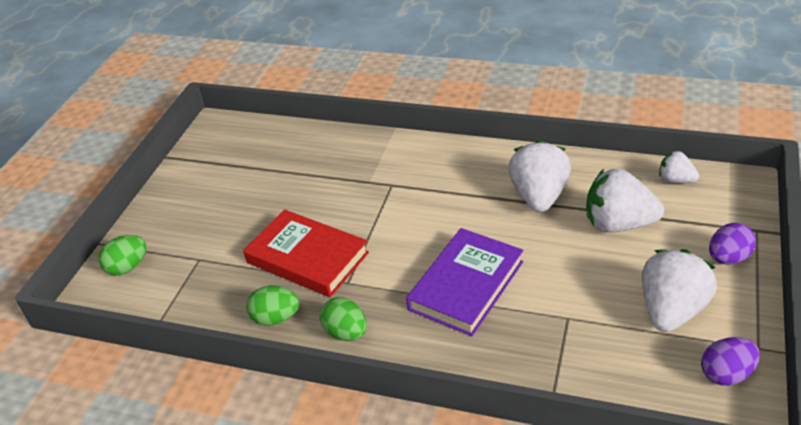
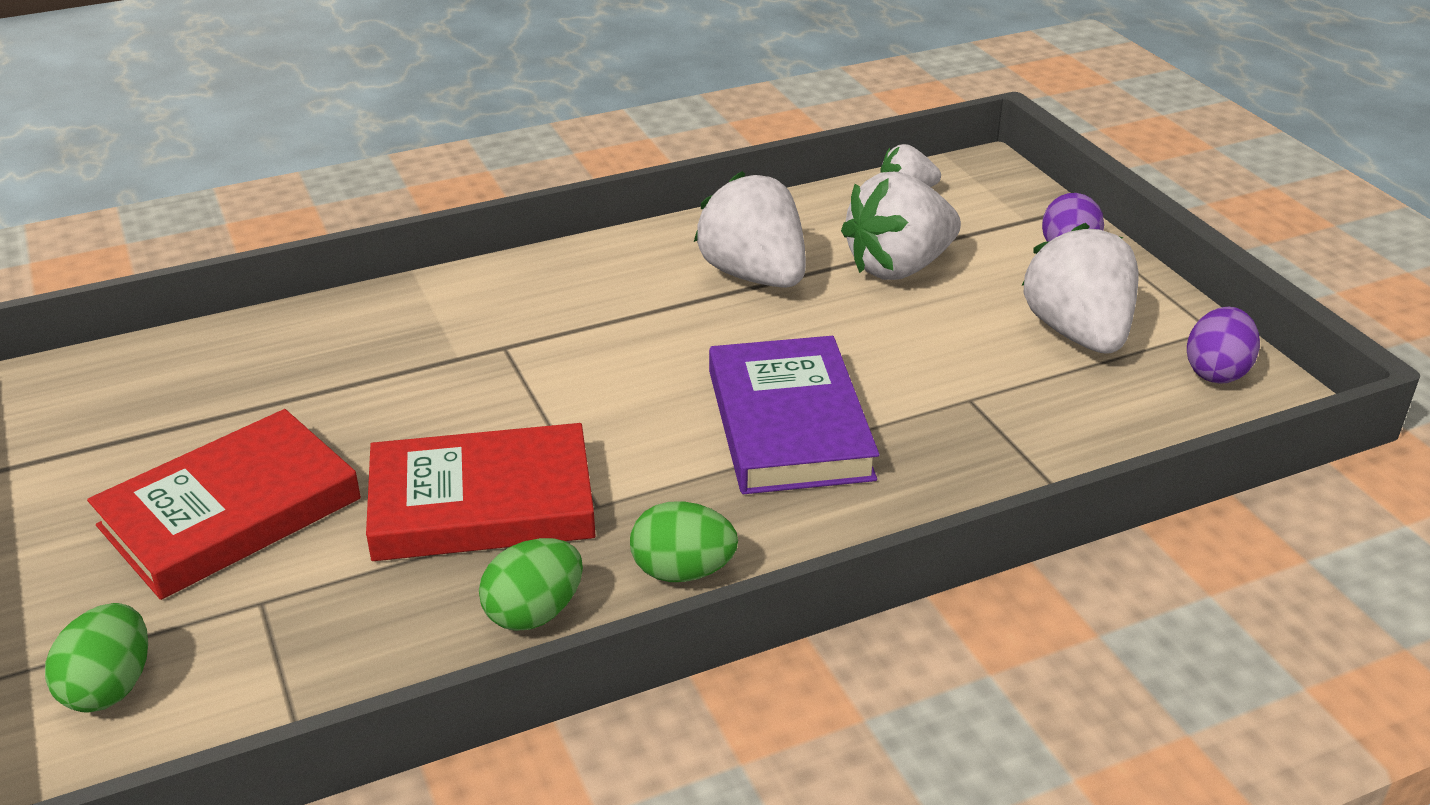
camera: 45 degrees left, 5 degrees down
none -> red book [87,409,361,600]

